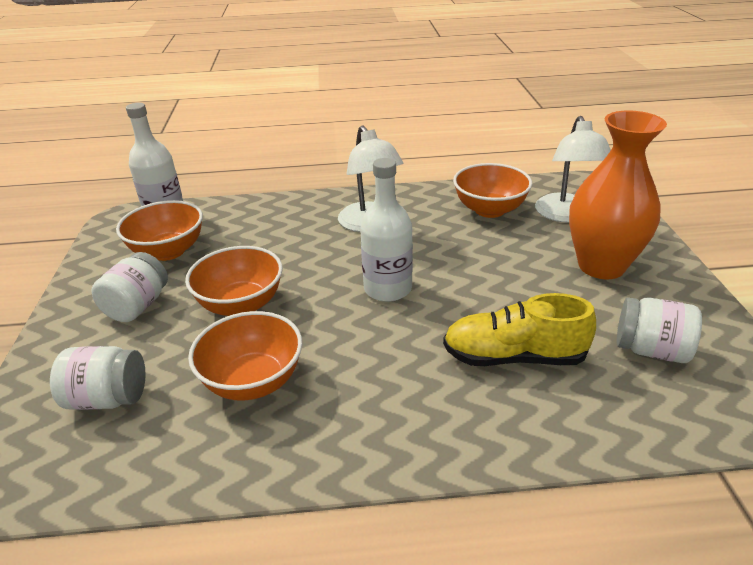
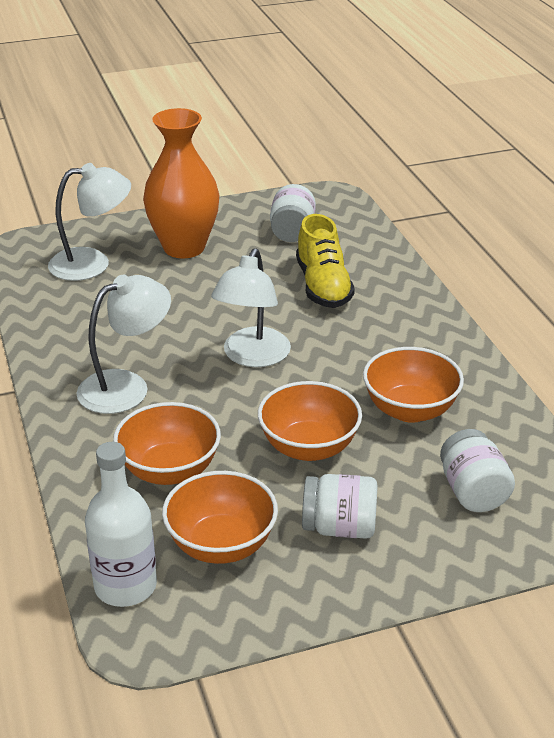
camera: 105 degrees left, 0 degrees up
white bottle [360,158,413,302] -> white lamp [211,248,291,367]
orange bowl [453,163,532,218] -> orange bowl moved to [113,402,221,485]

